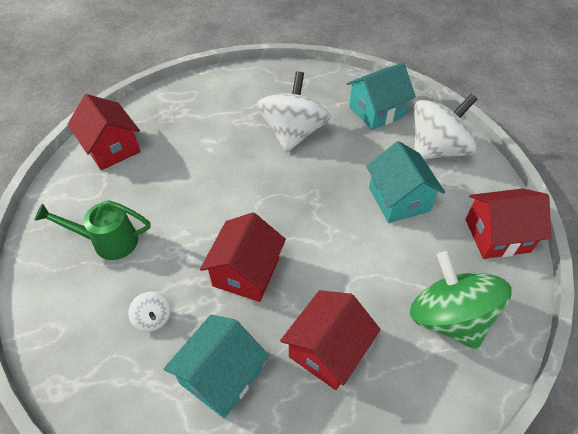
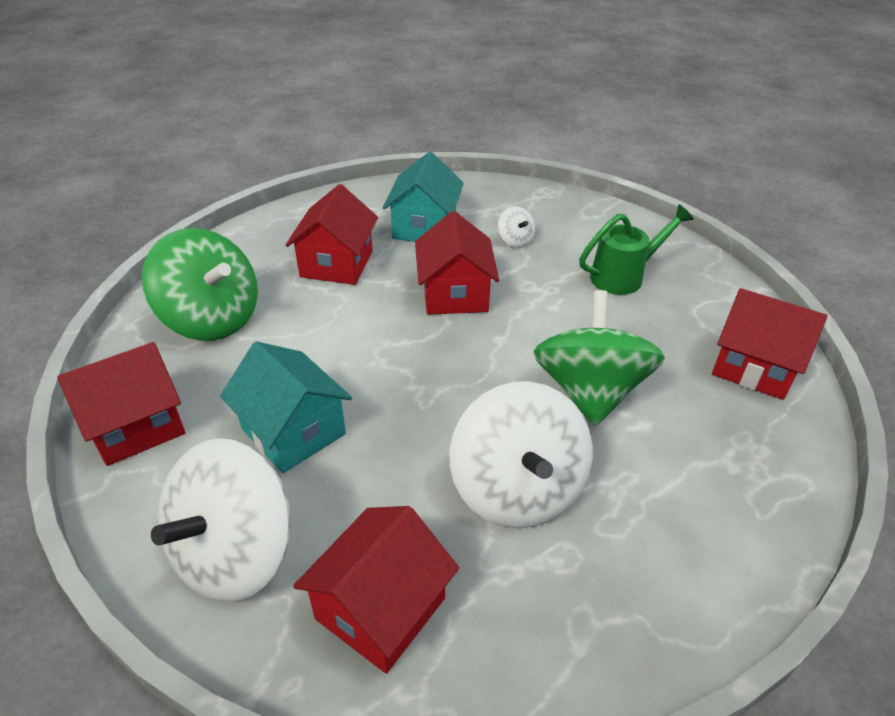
camera: 155 degrees right, 10 degrees down
white spinning top [128,291,171,332] -> white spinning top turned 150 degrees counterclockwise [498,206,535,248]
turquoise house [347,63,416,130] -> red house [293,506,459,674]
none -> green spinning top [533,290,665,427]

